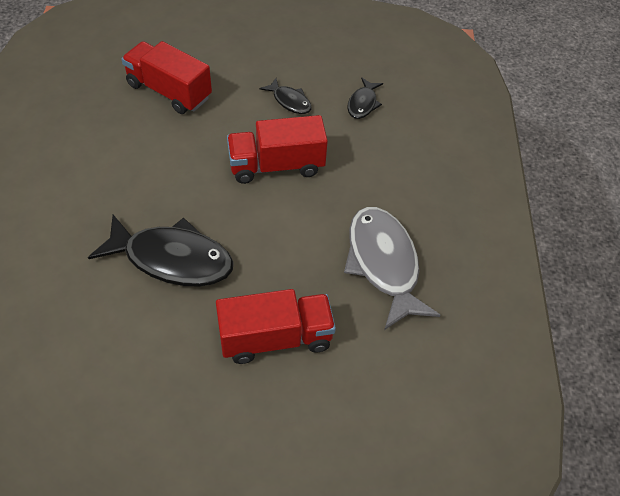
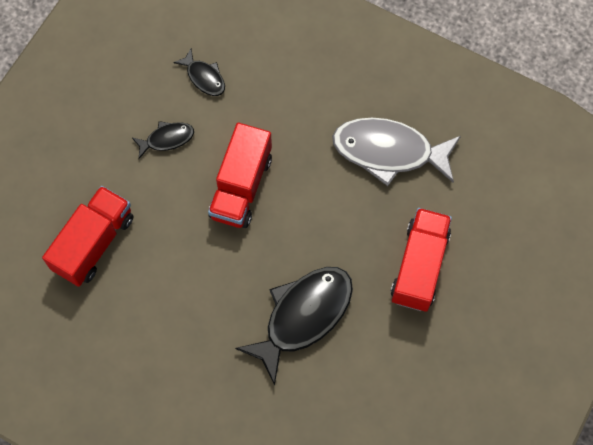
camera: 60 degrees left, 15 degrees up
red truck [121,41,212,114] -> red truck turned 150 degrees clockwise [42,186,134,287]

